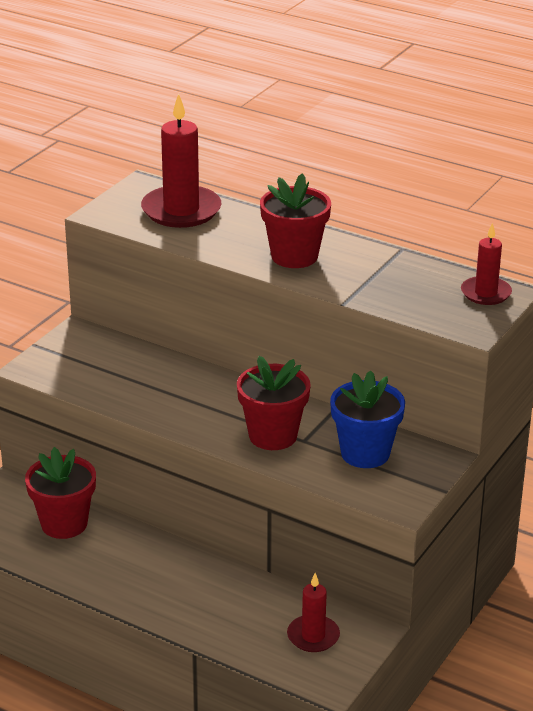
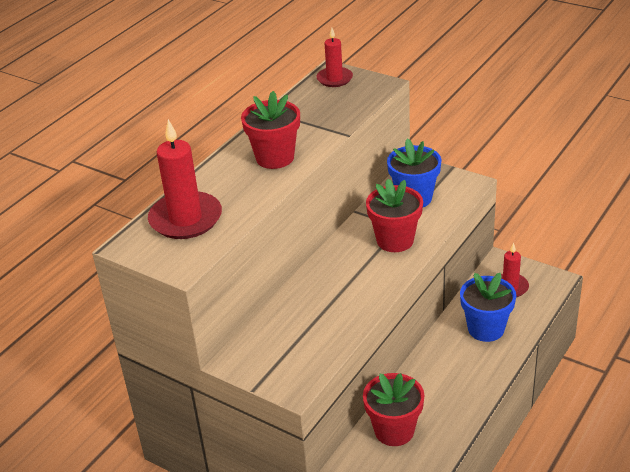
camera: 85 degrees left, 5 degrees up
none -> blue flower pot [460,273,516,342]

